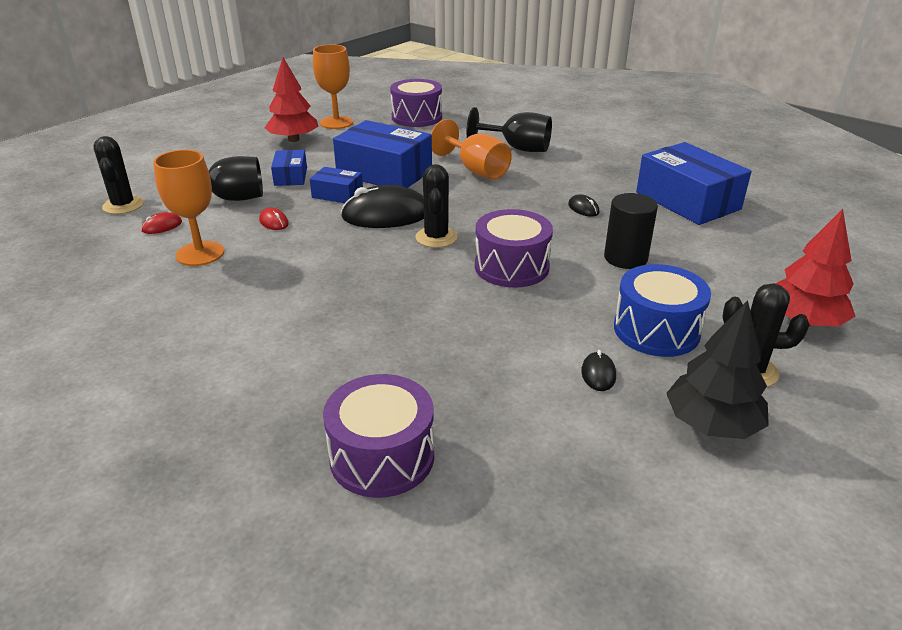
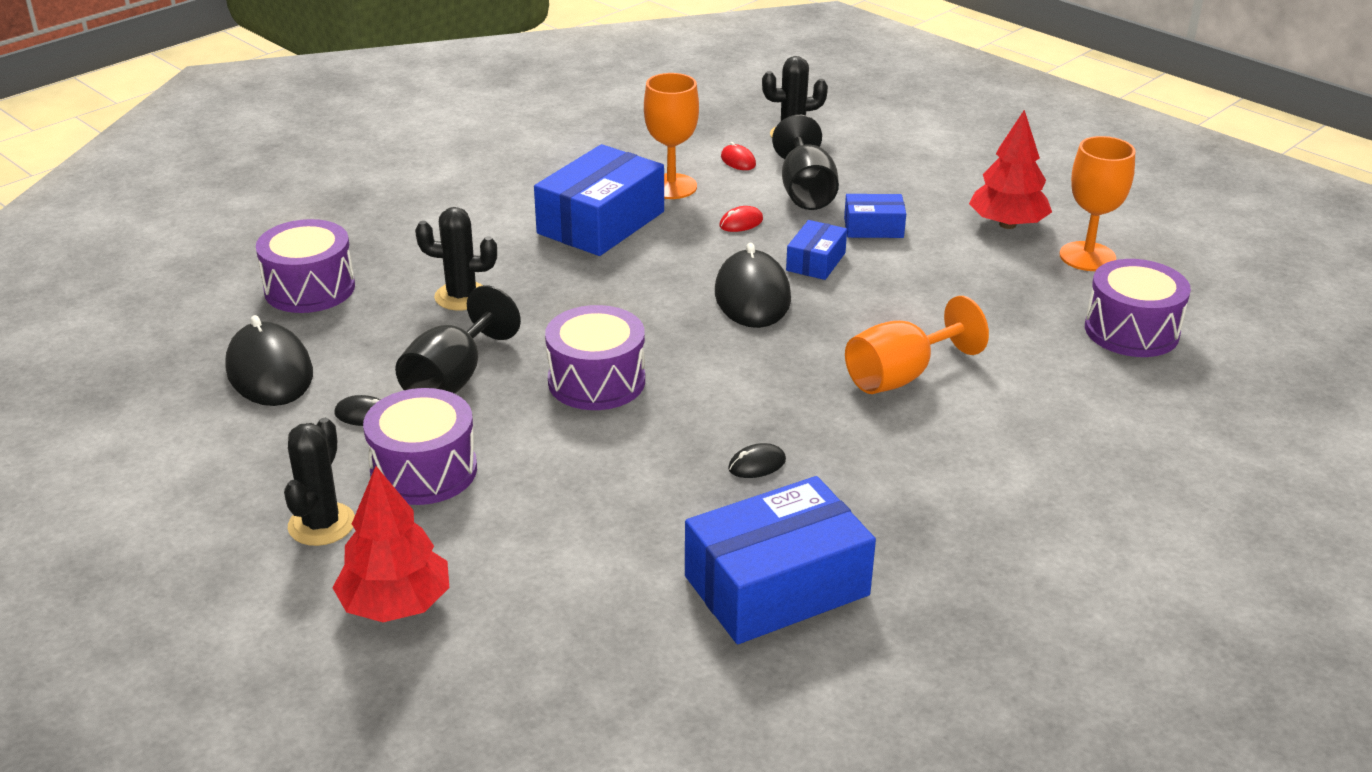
camera: 95 degrees right, 0 degrees up
blue box [333,120,432,188] -> blue box moved to [534,144,664,256]
black cactus [415,164,458,248] -> black cactus moved to [415,207,497,311]
black goblet [466,107,552,152] -> black goblet moved to [395,285,521,394]
black cylinder [604,193,658,269] -> none
blue drum [614,264,711,357] -> purple drum [363,388,477,505]
black tree [666,300,769,439] -> none
none -> black mouse [225,315,313,406]

